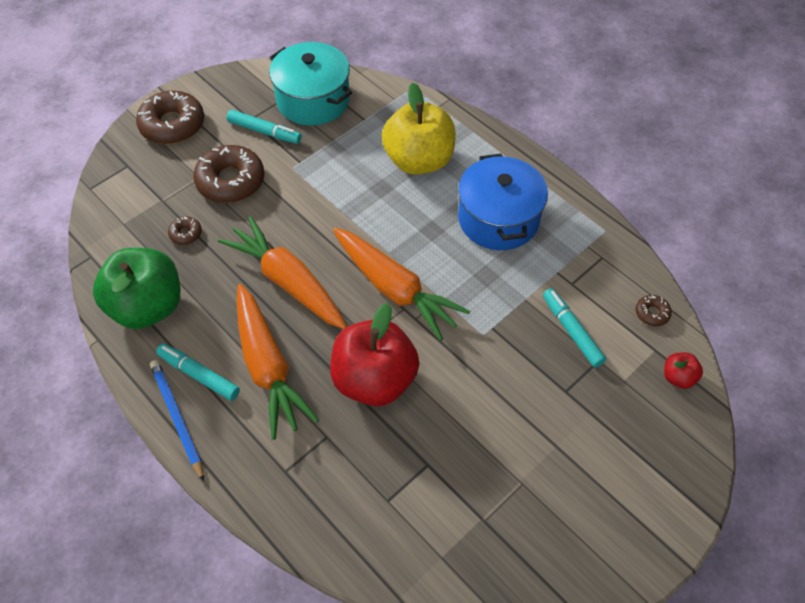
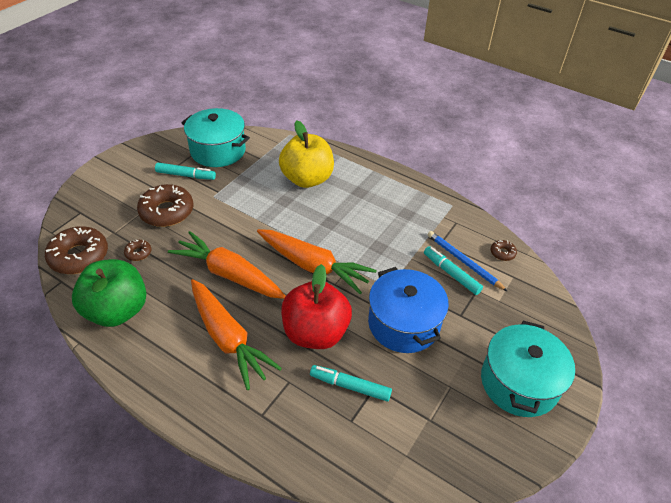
camera: 15 degrees left, 10 degrees down
brown donut [136,91,204,144] -> brown donut moved to [45,226,108,274]
blue pencil [150,360,204,482] -> blue pencil moved to [428,231,508,292]
turquoise marker [156,343,240,401] -> turquoise marker moved to [310,365,392,402]
blue pot [458,154,548,250] -> blue pot moved to [368,267,449,353]
red apple [664,353,703,389] -> none
none -> turquoise pot [481,321,575,417]

